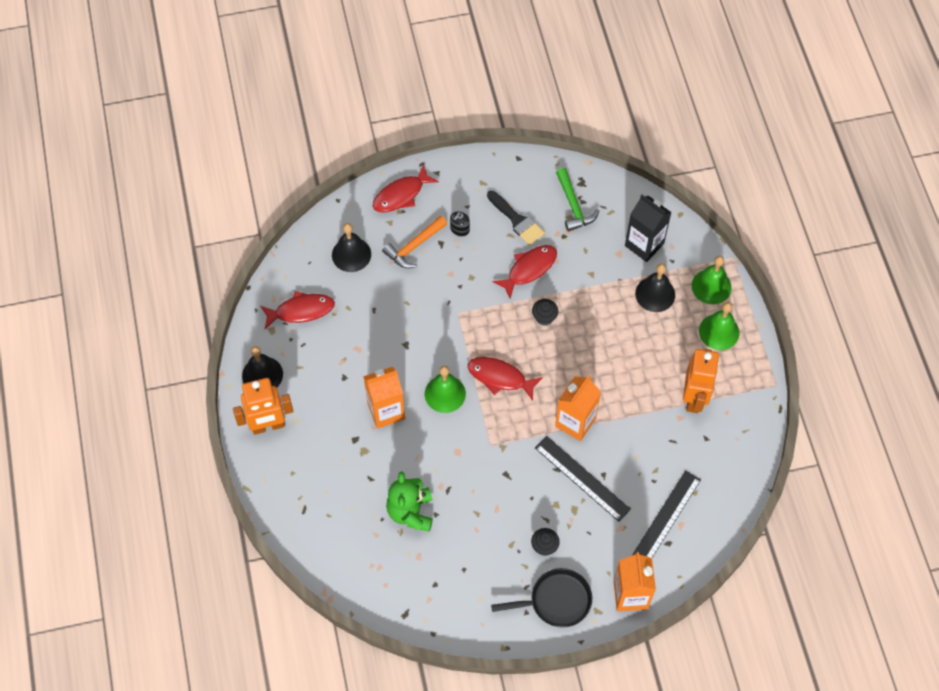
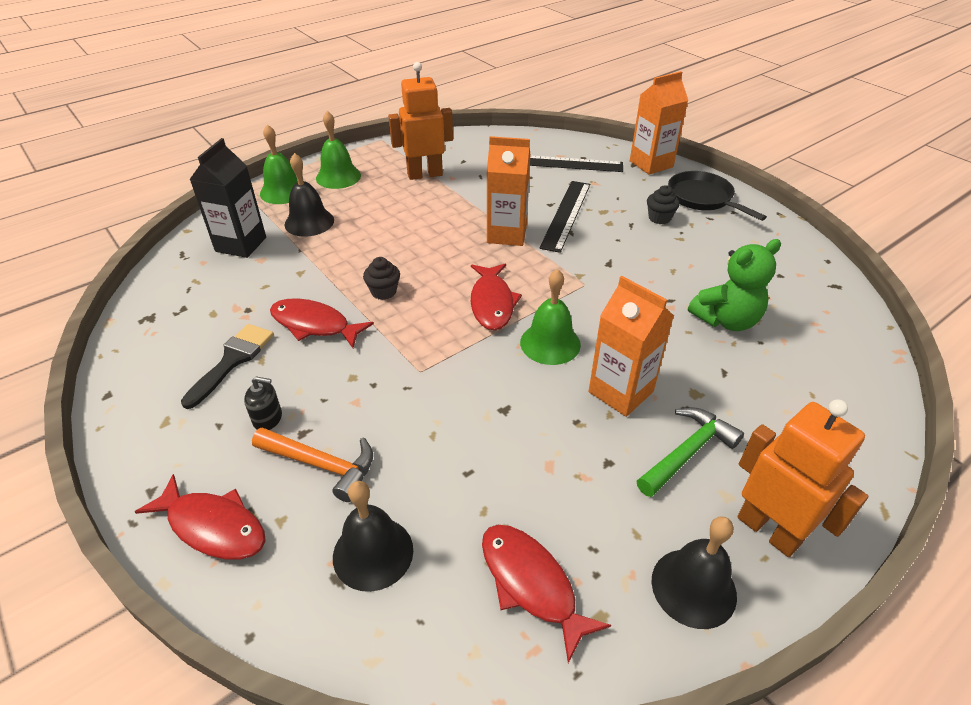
camera: 115 degrees left, 20 degrees down
green hammer [556,168,599,231] -> green hammer moved to [637,407,744,497]

